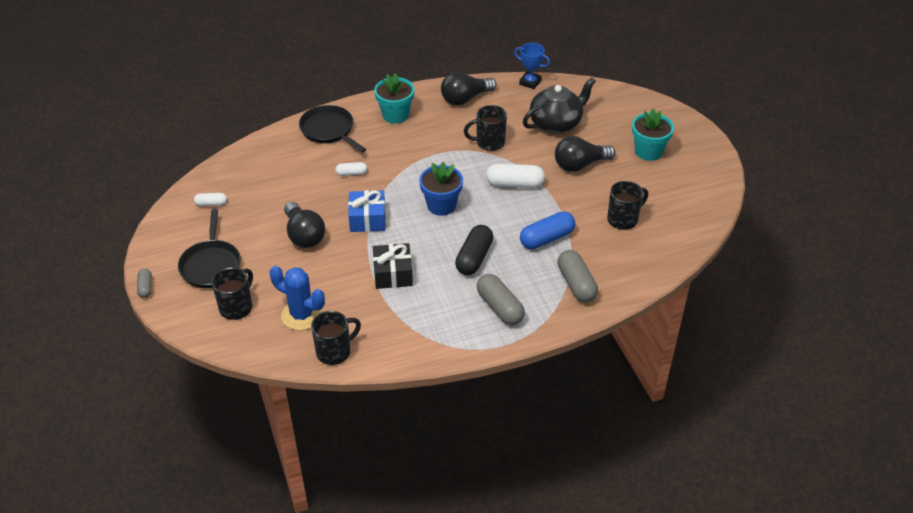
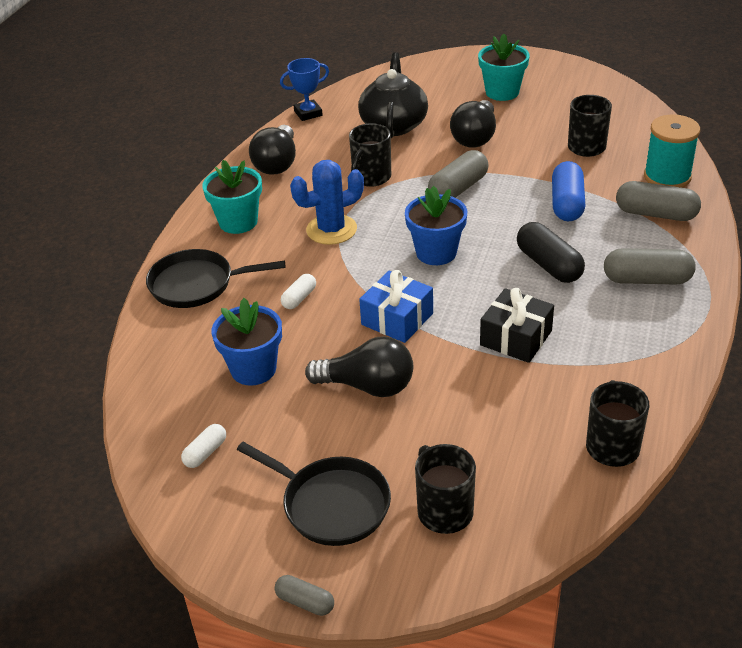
camera: 50 degrees left, 5 degrees down
blue cactus [270,266,325,330] -> blue cactus moved to [290,160,364,245]
white capsule [486,164,545,188] -> grey capsule [428,150,489,198]
none -> blue flower pot [211,298,282,386]
none -> turquoise spool [644,114,700,188]

